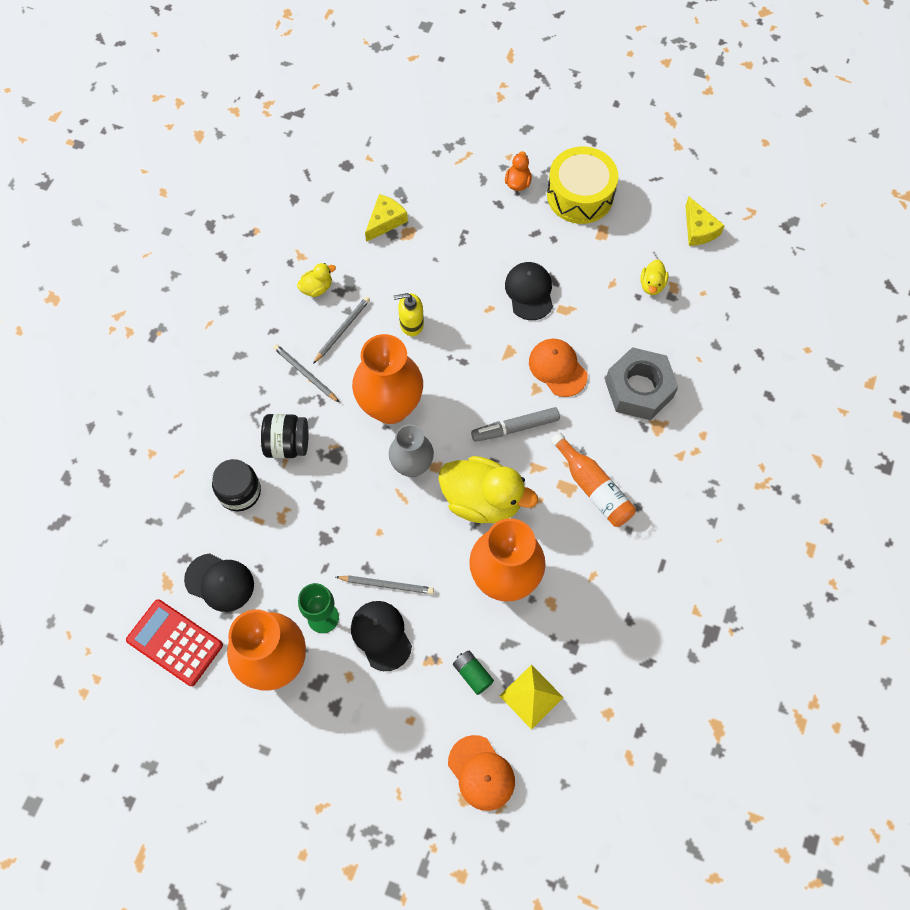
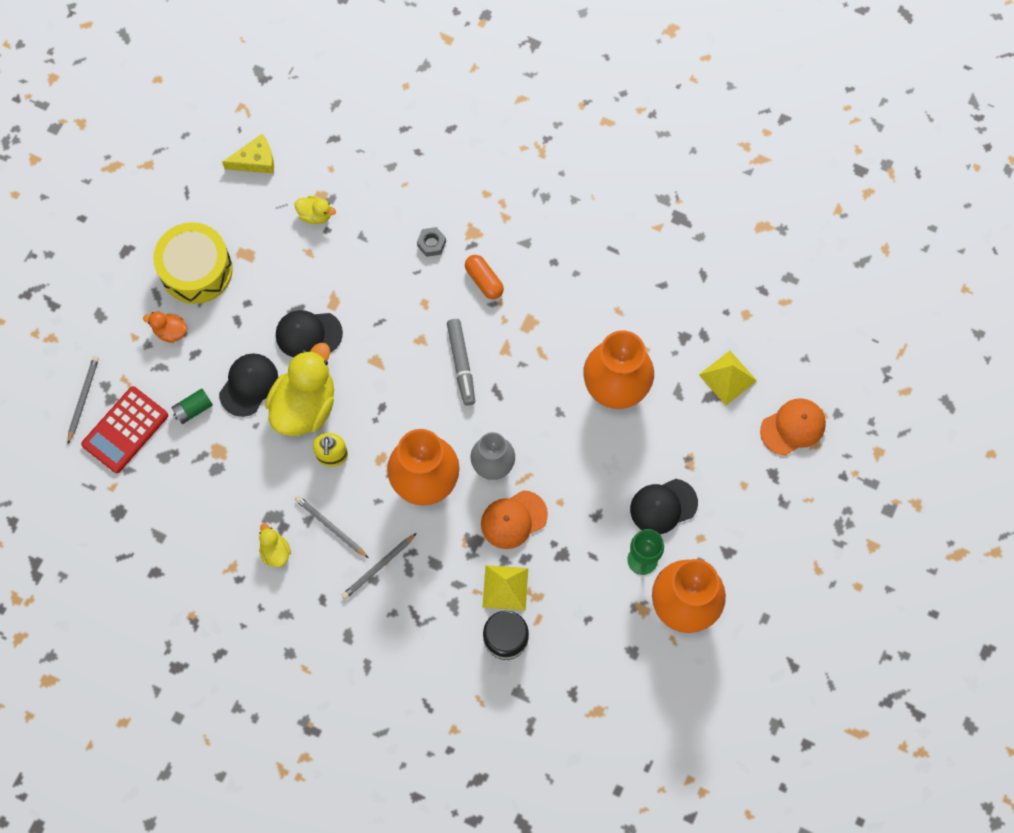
camera: 85 degrees left, 5 degrees up
red calculator [126,599,223,686] -> red calculator moved to [81,386,168,473]
black cap [184,553,254,612] -> black cap moved to [219,353,278,417]
black jar [261,414,308,458] -> none
grey pencil [336,575,434,594] -> grey pencil moved to [67,356,99,445]
yellow cheese [365,194,408,242] -> none
yellow duck [439,456,538,523] -> yellow duck moved to [265,343,334,436]
green battery [453,651,494,695] -> green battery moved to [171,389,213,424]
orange cap [529,339,588,397] -> orange cap moved to [481,490,548,549]
orange bottle [551,433,636,527] -> none
grey nut [605,347,679,420] -> grey nut [417,227,446,257], size x0.42
none -> orange capsule [465,255,504,299]
none -> yellow pyramid [482,565,528,611]

